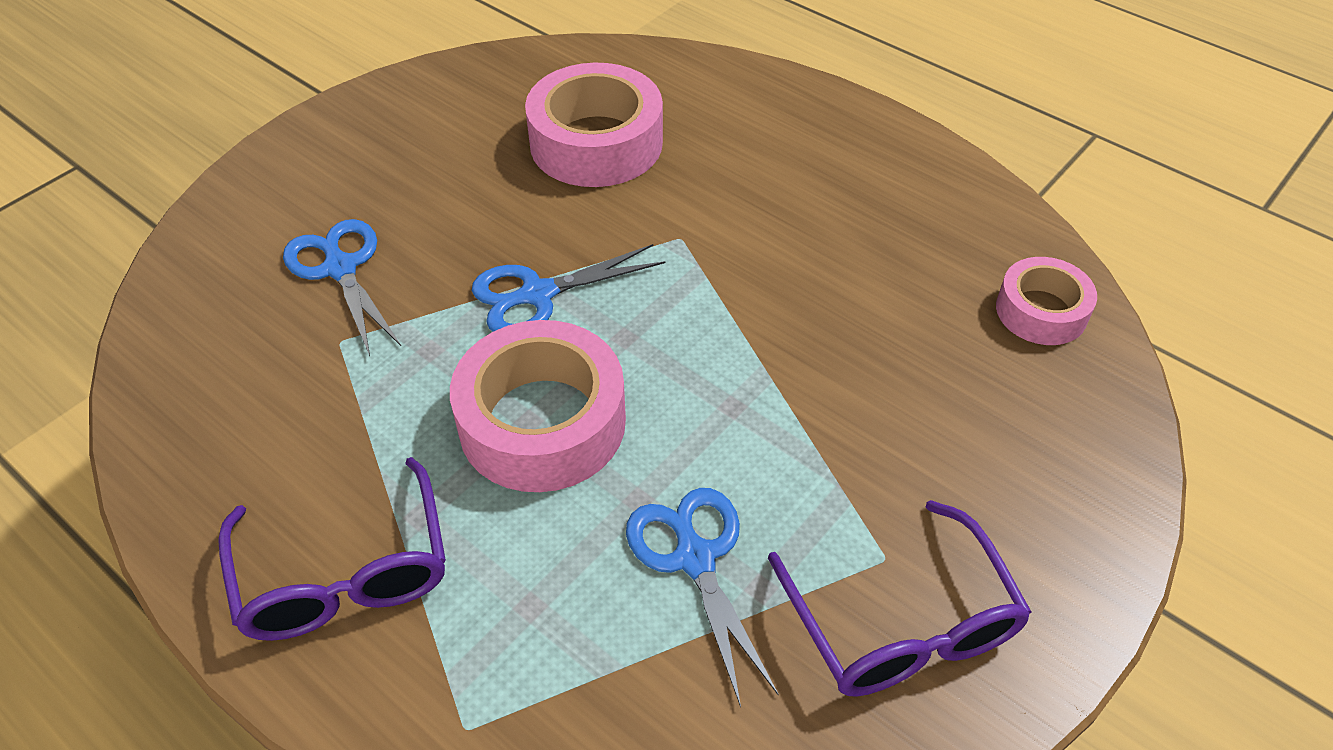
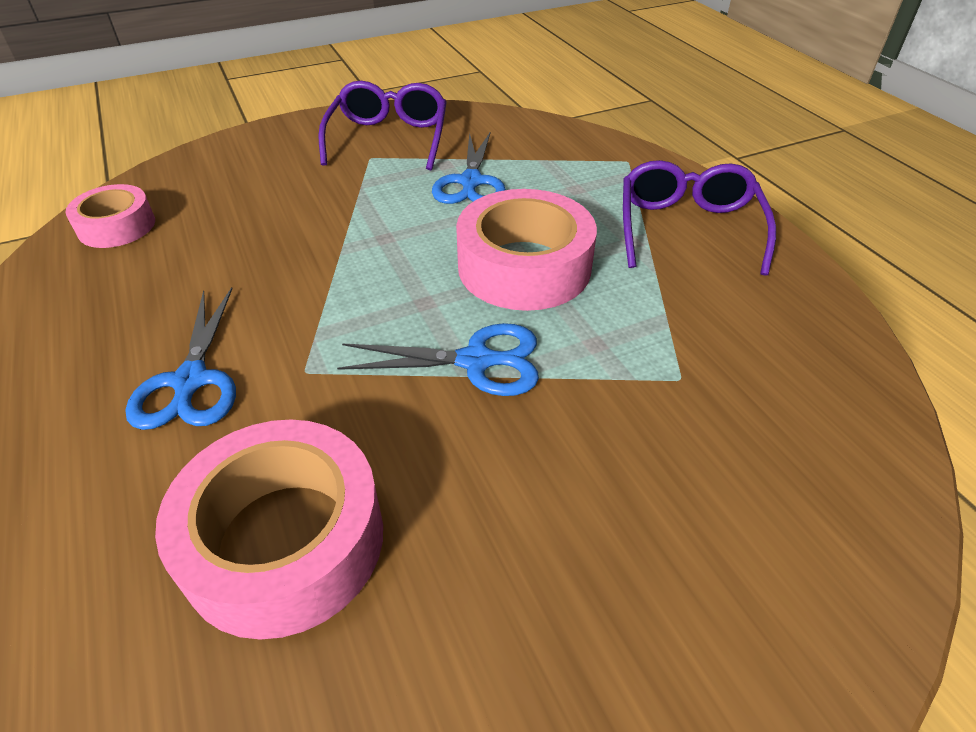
camera: 155 degrees left, 5 degrees down
blue scissors [283,219,401,356] -> blue scissors moved to [125,287,236,430]

